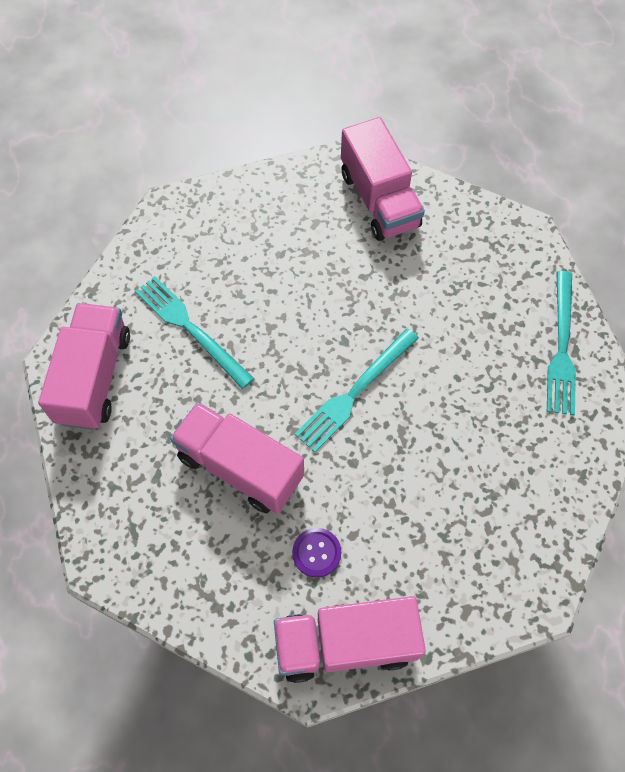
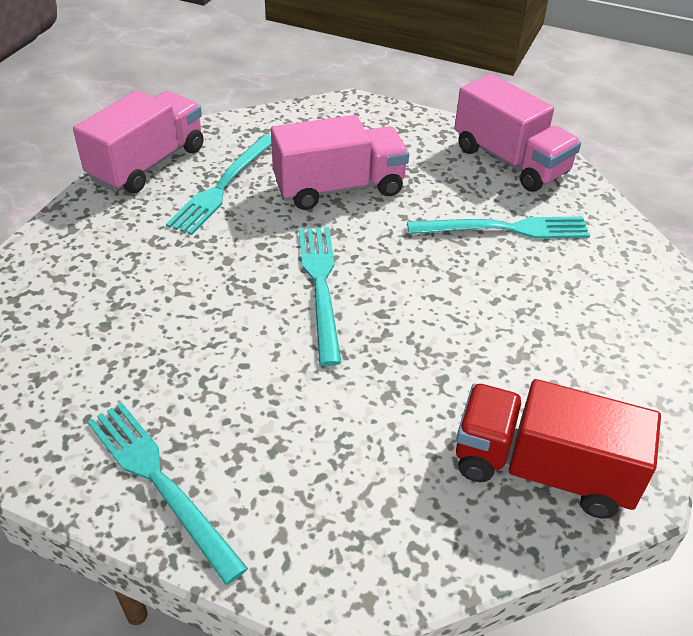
camera: 130 degrees right, 20 degrees down
purple button [292,528,341,578] -> turquoise fork [166,134,271,235]
pink truck [341,117,425,241] -> red truck [456,379,661,519]

